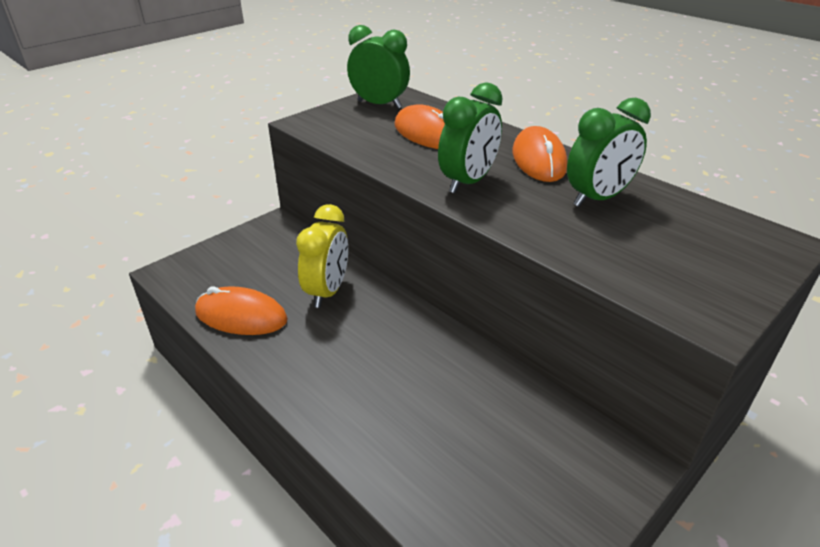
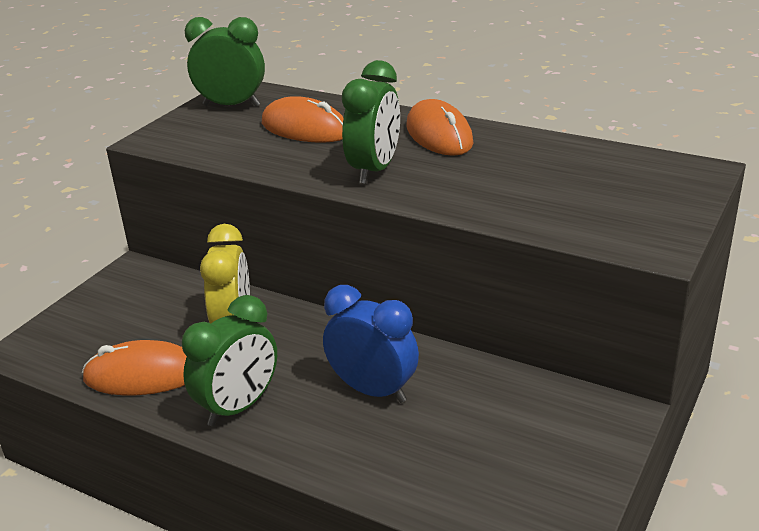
camera: 15 degrees left, 5 degrees down
green clock [567,98,651,207] -> green clock moved to [182,295,277,427]
none -> blue clock [323,285,419,403]

